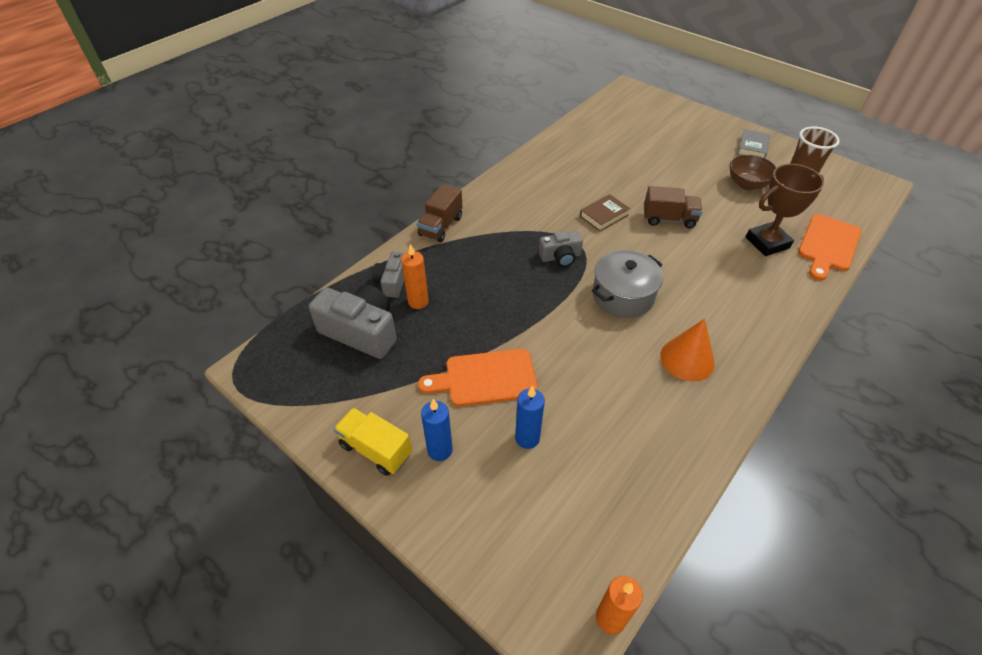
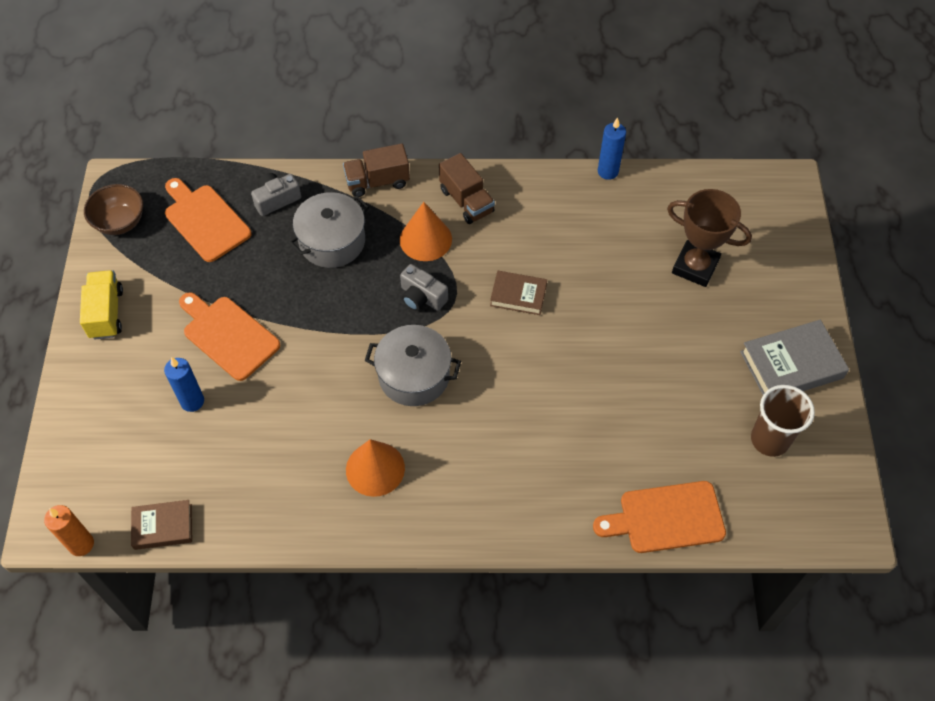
camera: 50 degrees right, 10 degrees up
grey camera [309,285,397,359] -> orange cutting board [165,178,251,262]
orange candle [401,244,429,309] -> none
blue candle [421,399,453,461] -> blue candle moved to [598,117,626,180]
brown truck [644,186,703,228] -> brown truck moved to [439,153,495,224]
brown bowl [730,155,776,190] -> brown bowl moved to [84,184,143,235]
grey book [737,129,770,158] -> grey book [740,320,849,394], size x1.61
brown trophy [746,164,824,256] -> brown trophy moved to [667,189,752,287]
none -> brown book [131,500,192,550]
none -> grey pot [289,192,369,268]
none -> orange cone [400,202,452,261]

